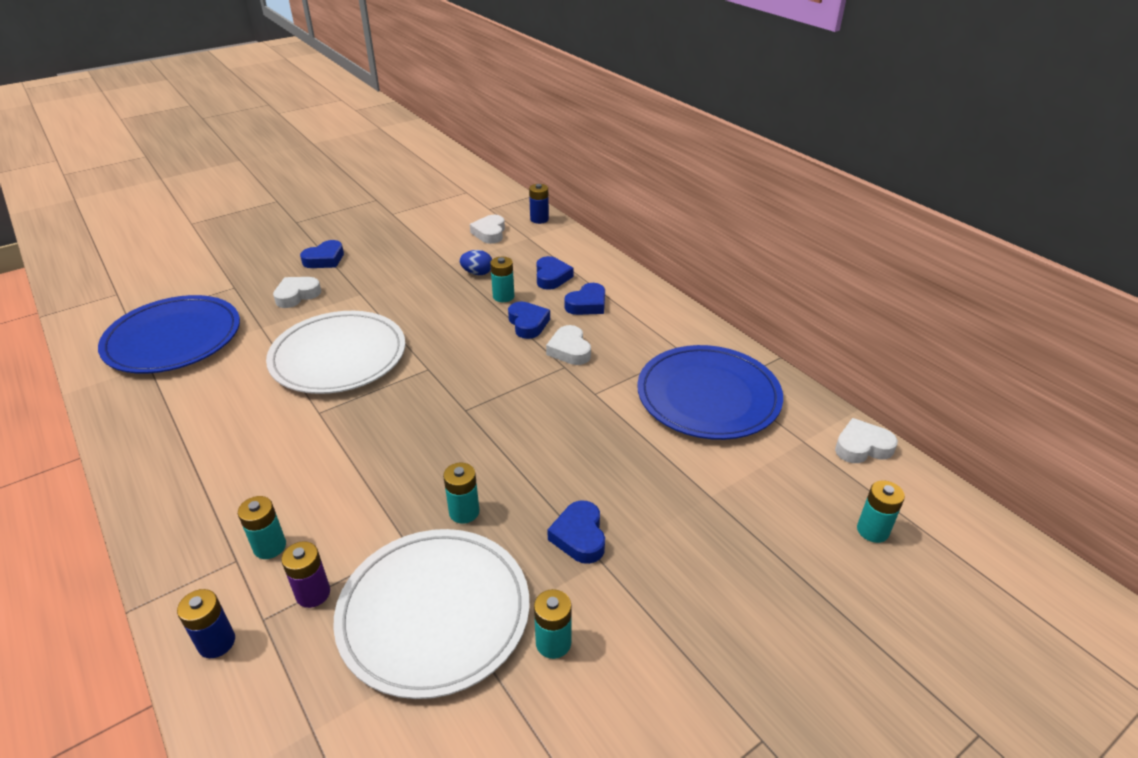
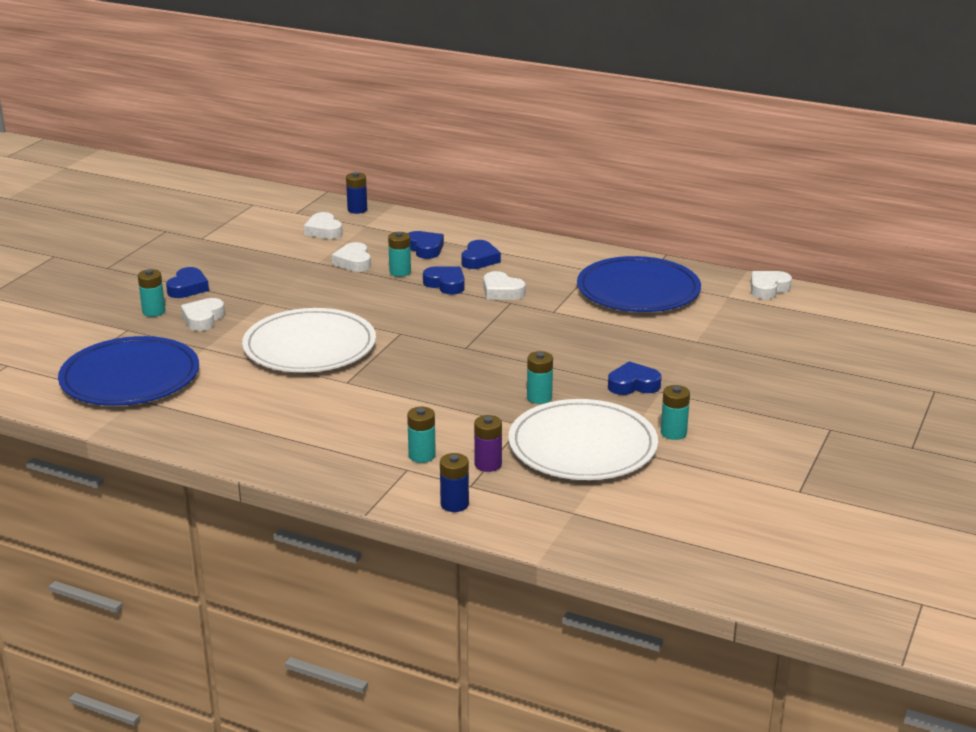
camera: 30 degrees left, 10 degrees down
blue egg [460,250,492,275] -> white heart [332,242,371,272]
blue heart [547,500,605,564] -> blue heart turned 120 degrees clockwise [608,361,661,395]
turquoise battery [857,480,905,543] -> turquoise battery moved to [138,269,165,317]

